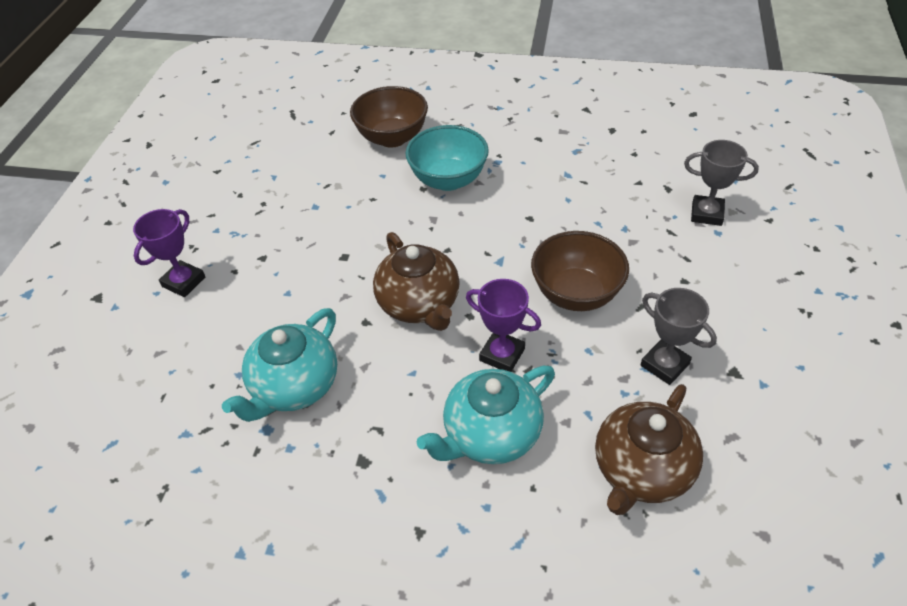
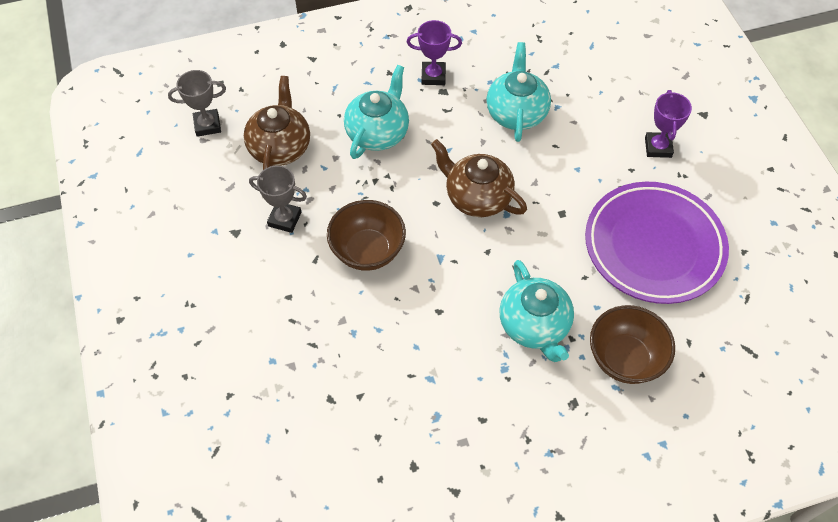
camera: 150 degrees right, 10 degrees up
turquoise bowl [406,125,489,191] -> turquoise teapot [500,260,574,362]
purple trophy [466,279,541,372] -> purple trophy moved to [407,20,462,85]
grey trophy [684,140,759,226] -> grey trophy moved to [168,70,226,137]
none -> purple plate [585,182,729,304]

